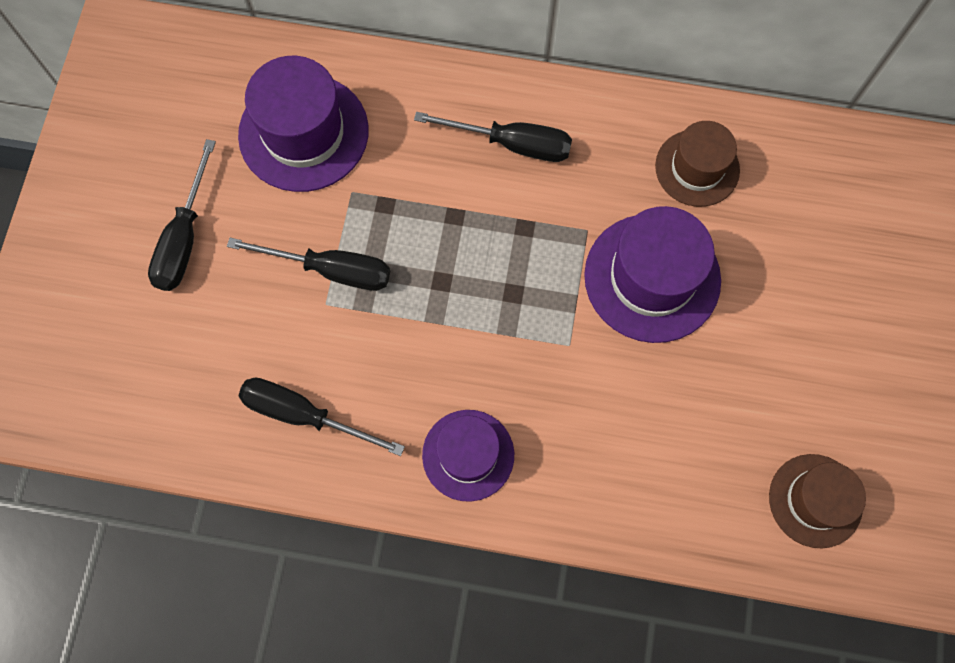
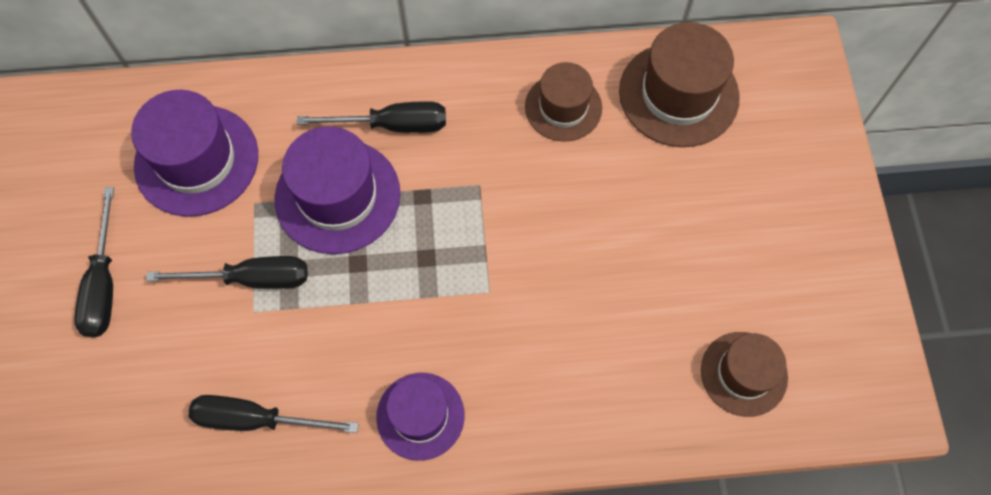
camera: 15 degrees left, 5 degrees down
purple hat [584,206,721,343] -> purple hat moved to [275,126,400,254]
none -> brown hat [619,22,740,147]

